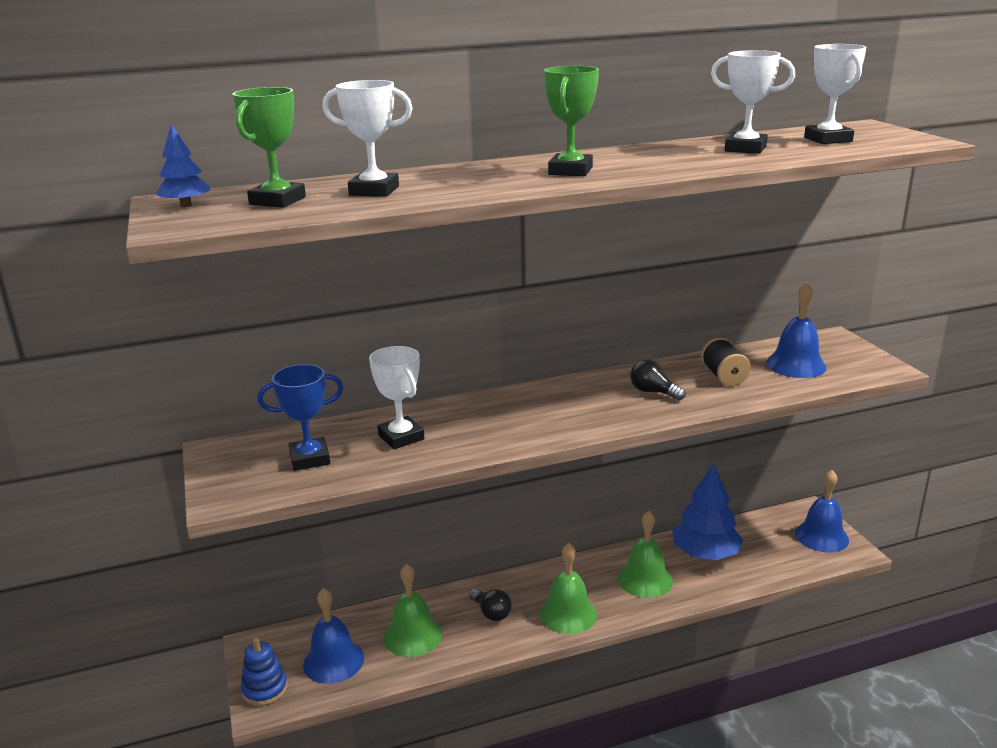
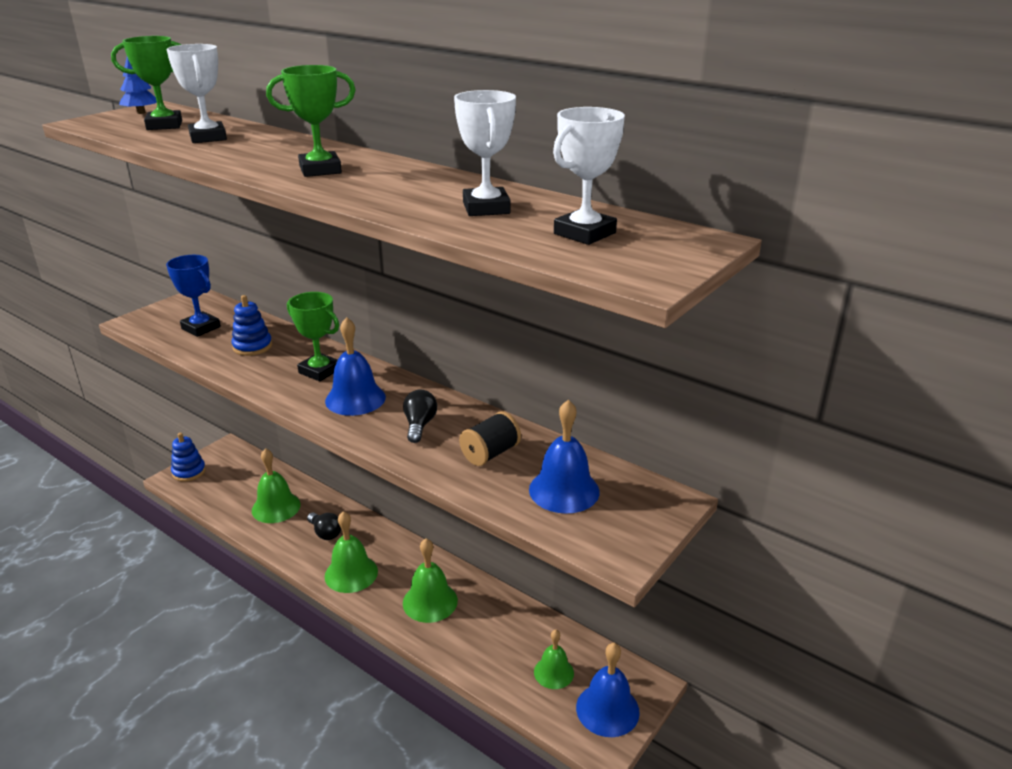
camera: 55 degrees right, 5 degrees up
blue bell [303,588,364,684] -> blue bell moved to [325,317,386,416]
white trophy [369,346,425,449] -> blue stacking toy [231,295,272,356]
black light bulb [469,588,512,621] -> black light bulb turned 60 degrees counterclockwise [307,512,341,540]
blue tree [672,464,743,560] -> none
none -> green trophy [287,292,339,382]
none -> green bell [534,630,574,689]

